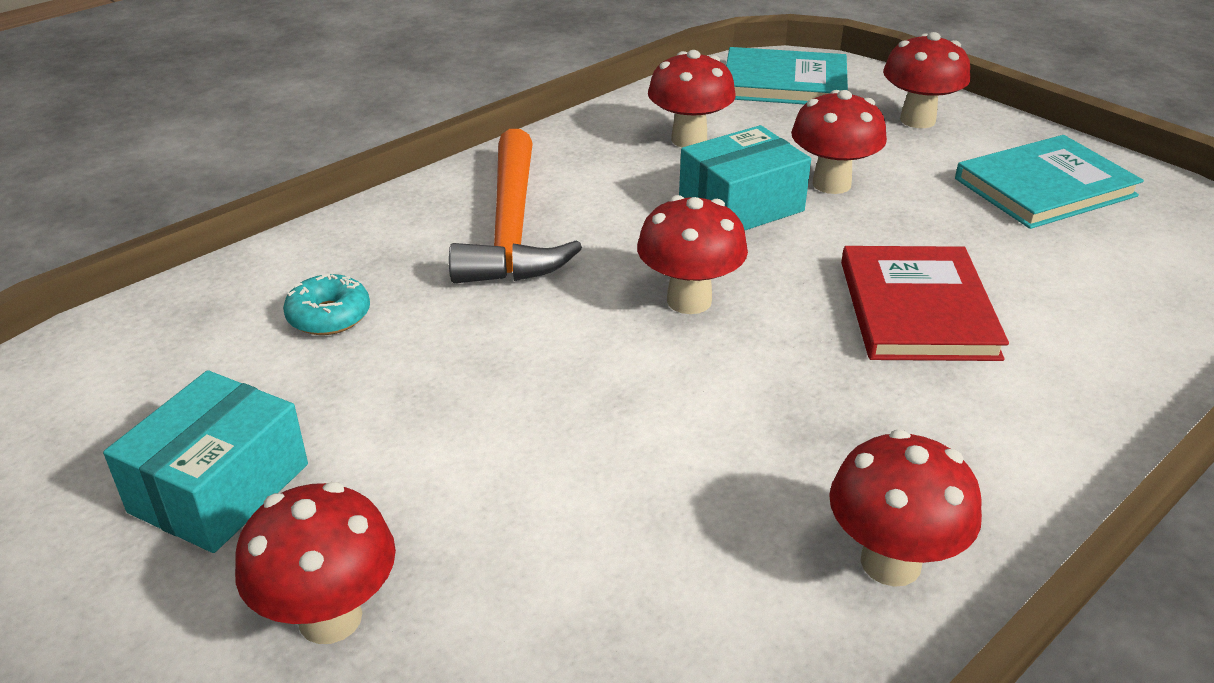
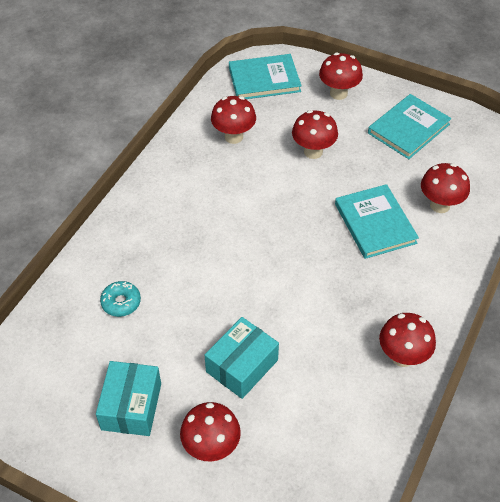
camera: 20 degrees left, 15 degrees up
orange hammer [449,129,582,283] -> none
red mushroom [637,195,748,314] -> red mushroom moved to [421,163,470,213]
turquoise box [679,125,811,231] -> turquoise box moved to [205,317,279,399]
red book [841,246,1009,361] -> turquoise book [335,184,419,259]

